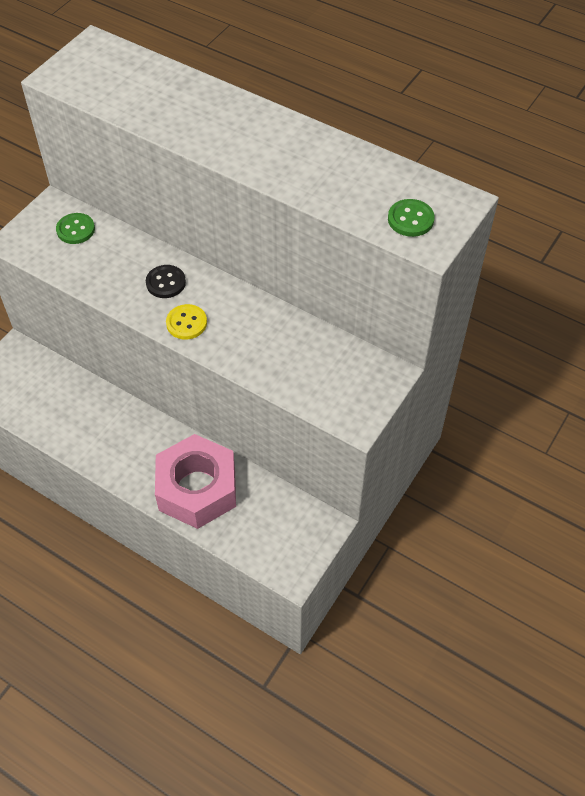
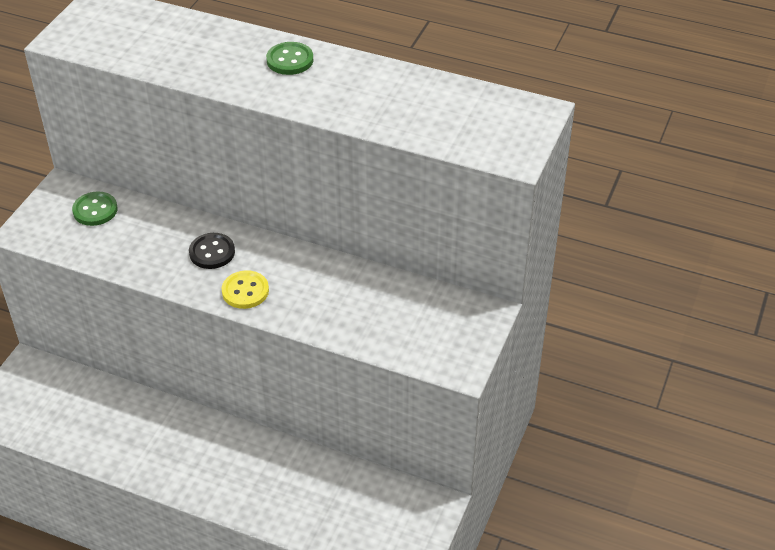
camera: 10 degrees left, 10 degrees down
pink nut [155,434,236,529] -> none
green button [388,199,435,237] -> green button moved to [266,42,313,75]

